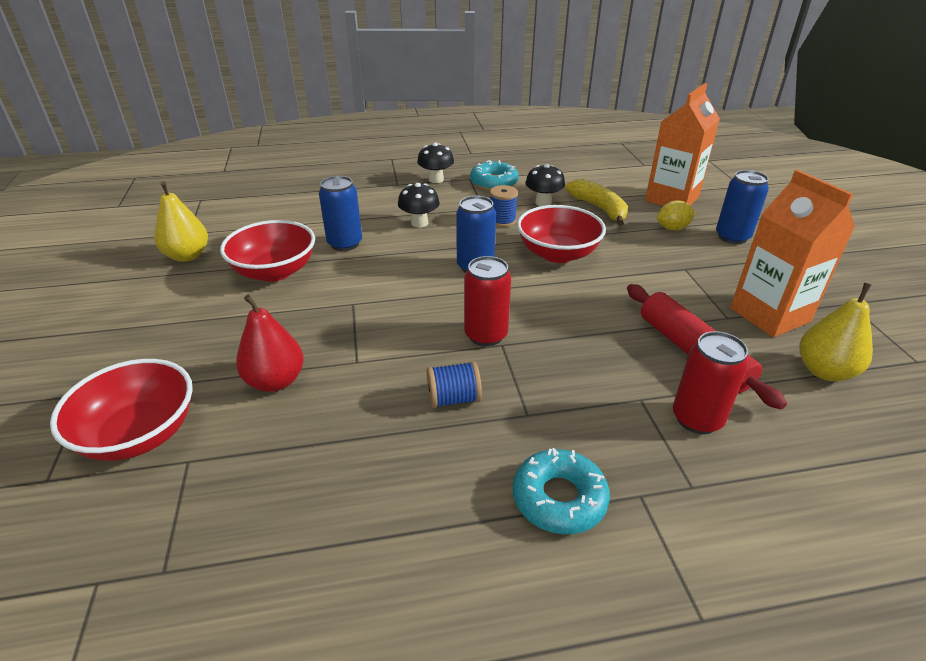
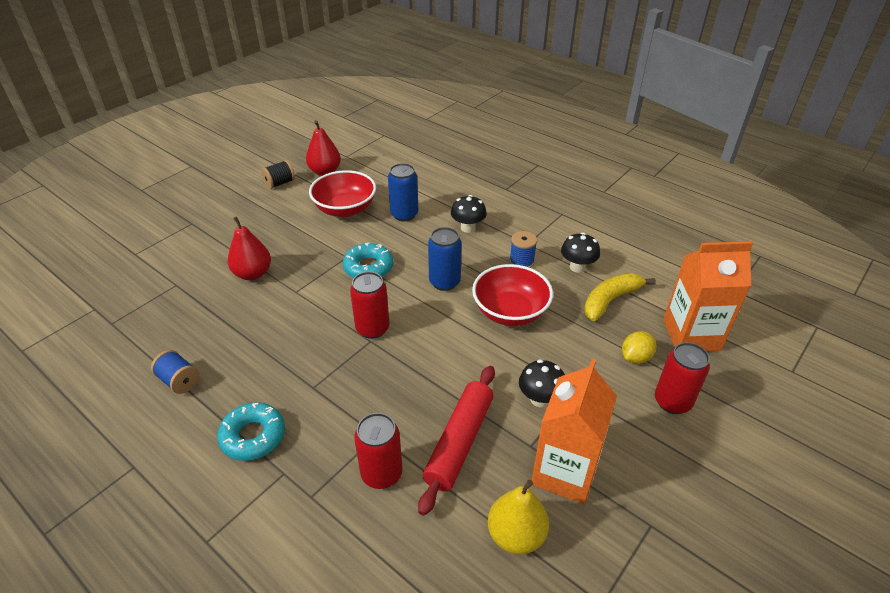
camera: 50 degrees right, 5 degrees up
red bowl [50,359,193,461] -> none
yellow pear [155,181,208,262] -> red pear [306,120,341,176]
black mushroom [417,142,454,183] -> black mushroom moved to [519,359,565,407]
blue spool [427,361,482,408] -> blue spool moved to [151,350,199,394]
turquoise donut [470,160,519,190] -> turquoise donut moved to [343,243,393,278]
yellow banana [565,179,628,226] -> yellow banana turned 150 degrees counterclockwise [584,273,656,321]
yellow lemon [657,201,695,231] -> yellow lemon turned 75 degrees counterclockwise [622,331,656,364]
blue can [716,170,769,244] -> red can [655,342,710,414]
none -> black spool [261,160,295,189]

